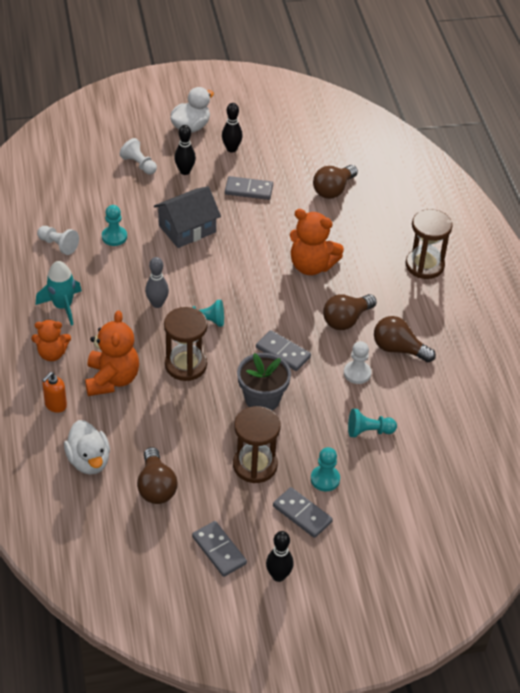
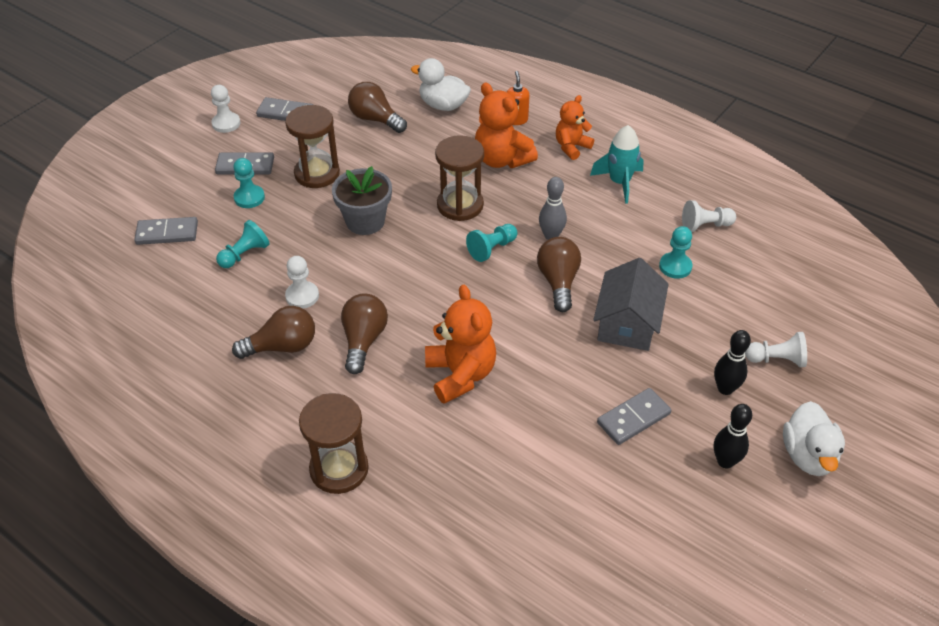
camera: 140 degrees right, 0 degrees up
grey domino [256,330,311,371] -> grey domino moved to [134,217,198,245]
black bowling pin [266,531,294,582] -> white pawn [211,85,241,133]
orange teddy bear [290,209,344,275] -> orange teddy bear turned 90 degrees clockwise [425,285,496,404]
brown light bulb [313,165,358,199] -> brown light bulb moved to [537,237,581,312]

